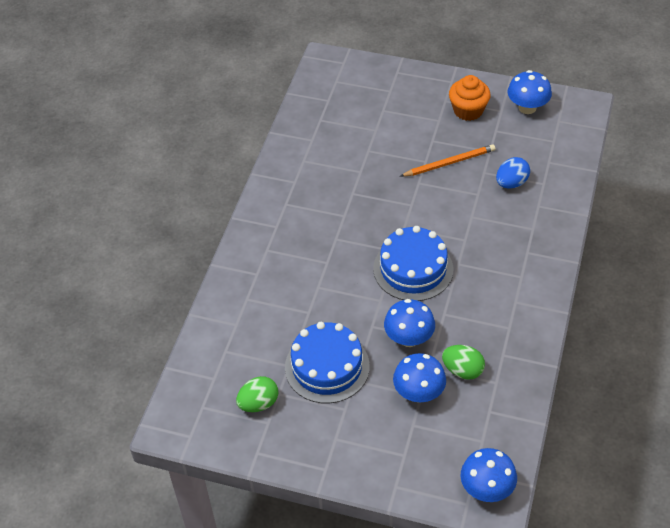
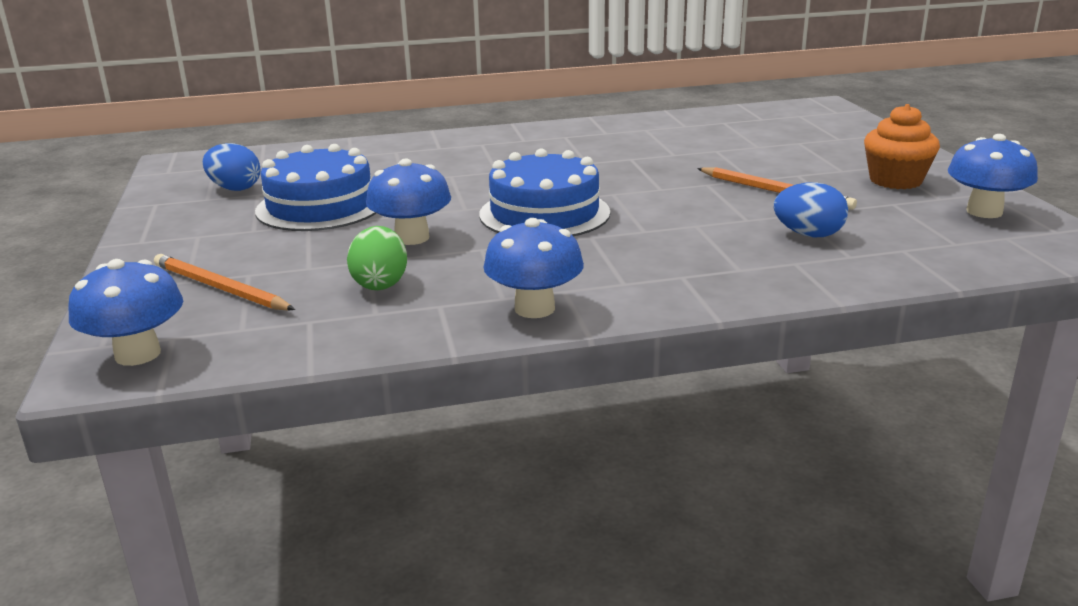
camera: 60 degrees right, 25 degrees down
green egg [236,376,278,412] -> blue egg [203,143,261,191]
blue mushroom [393,353,446,402] -> blue mushroom moved to [483,218,584,318]
none -> orange pencil [154,254,295,311]

